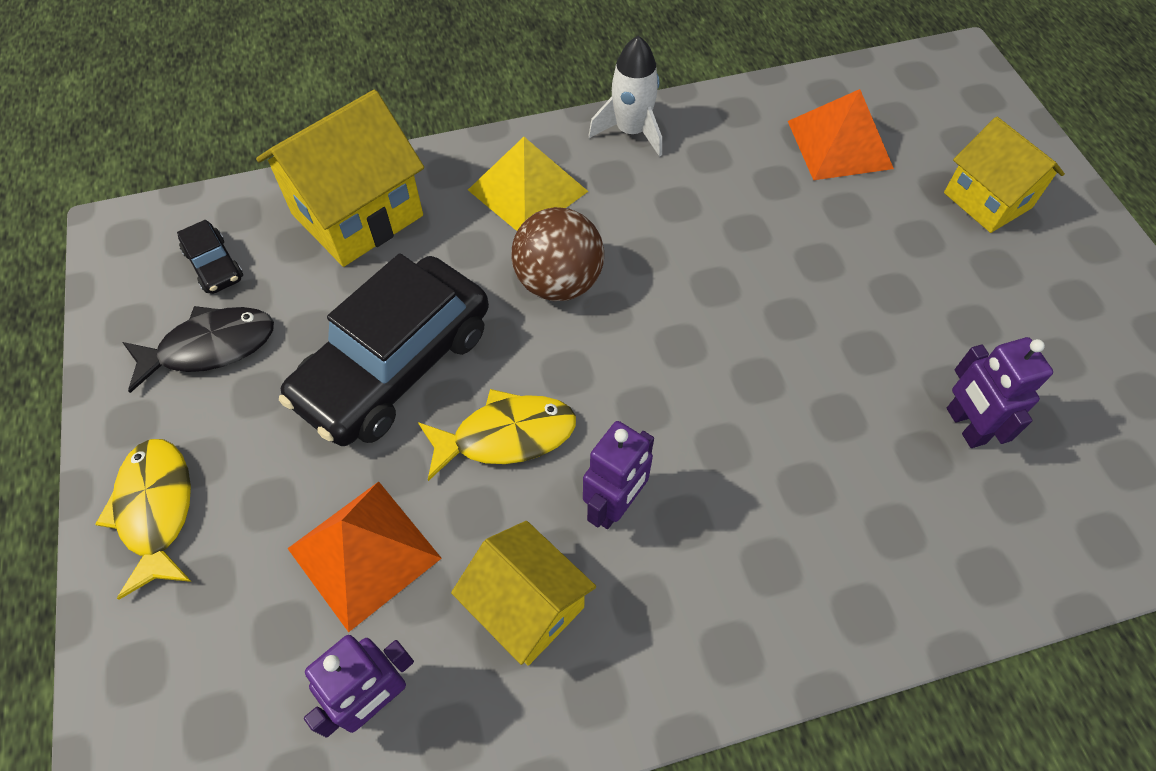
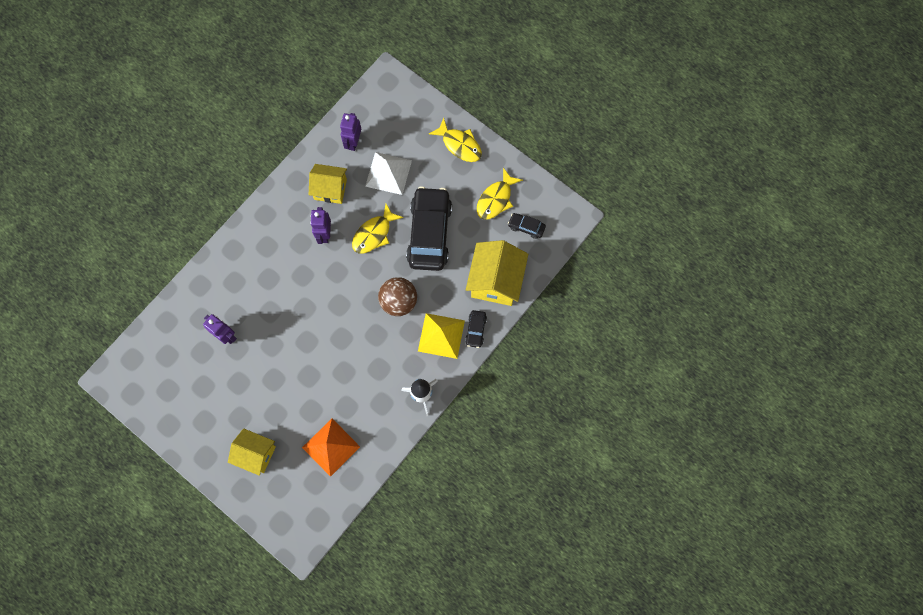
camera: 145 degrees right, 15 degrees up
black fish [122,306,274,393] -> yellow fish [477,168,523,220]
orange pyramid [287,482,442,632] -> white pyramid [365,152,412,195]
none -> black car [465,310,487,348]

